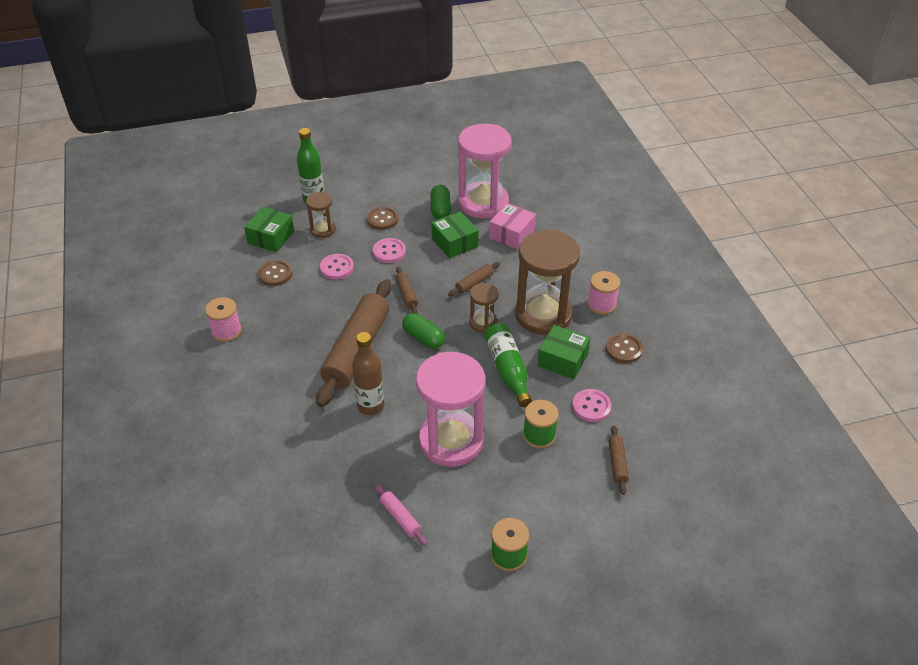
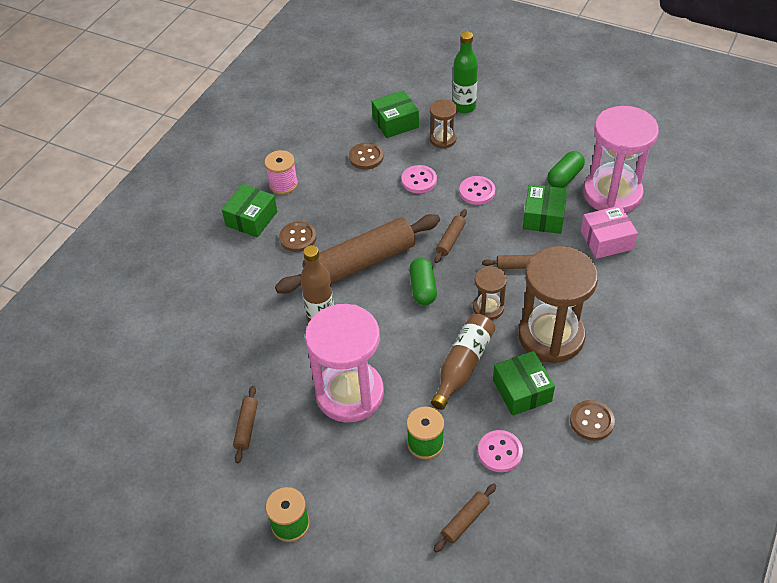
camera: 45 degrees right, 5 degrees up
brown button [367,206,399,230] -> brown button moved to [279,221,317,252]
pink rolling pin [375,484,427,545] -> brown rolling pin [233,386,258,463]
green bottle [484,323,532,407] -> brown bottle [431,314,495,410]
pink spool [587,271,620,315] -> none
none -> green box [222,184,277,238]

